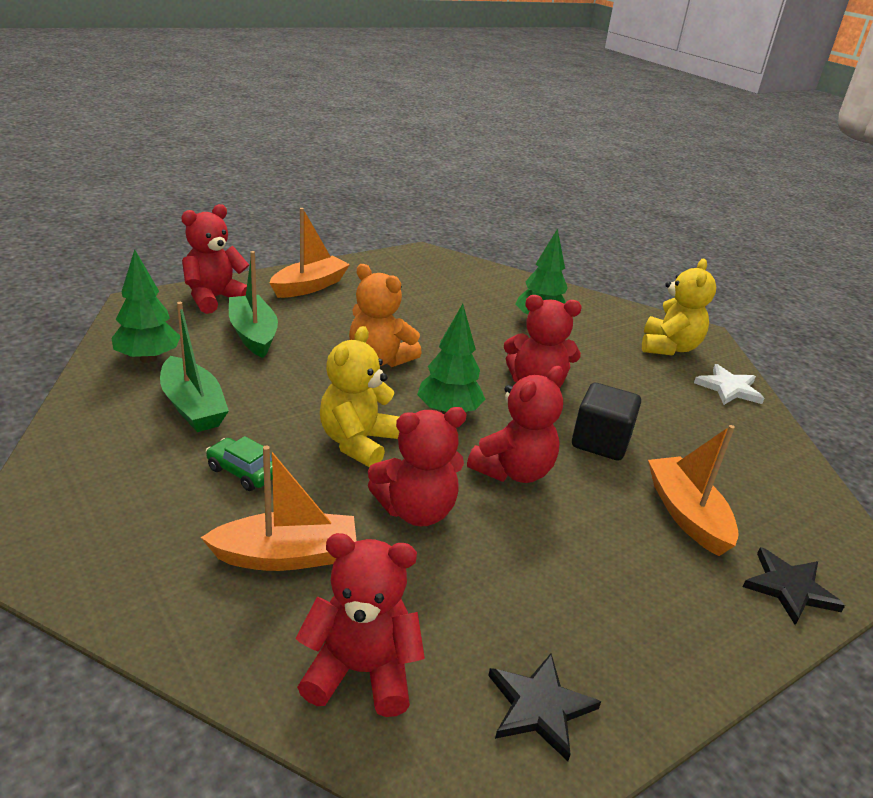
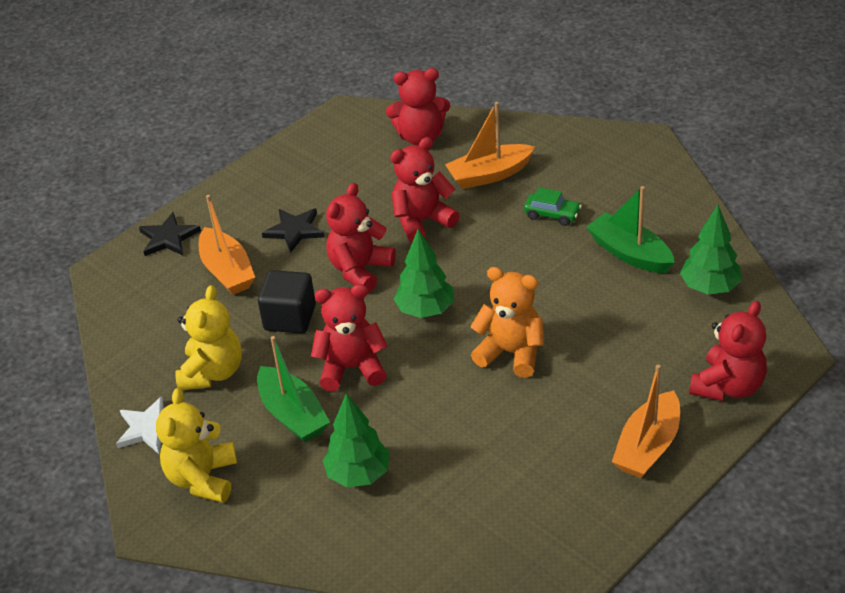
camera: 175 degrees right, 10 degrees up
green boat [229,251,278,358] -> green boat moved to [257,336,330,443]
yellow teddy bear [320,326,400,467] -> yellow teddy bear moved to [175,285,242,390]
black star [488,654,601,761] -> black star moved to [262,208,325,253]

